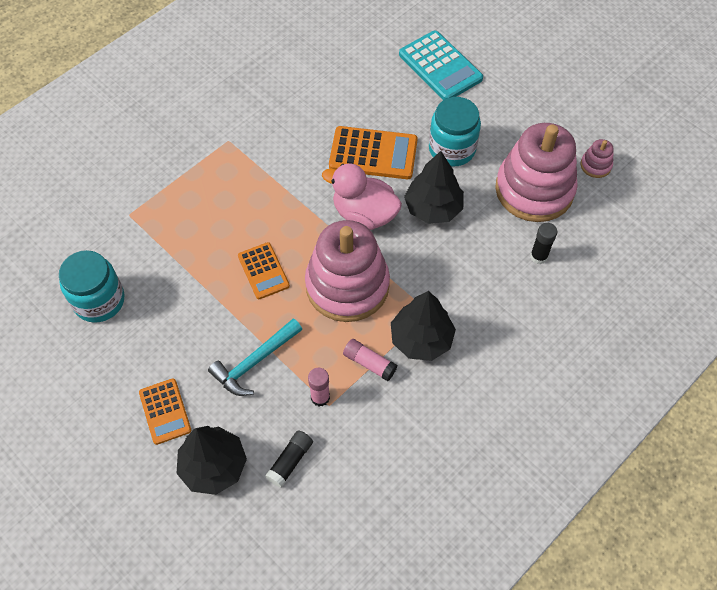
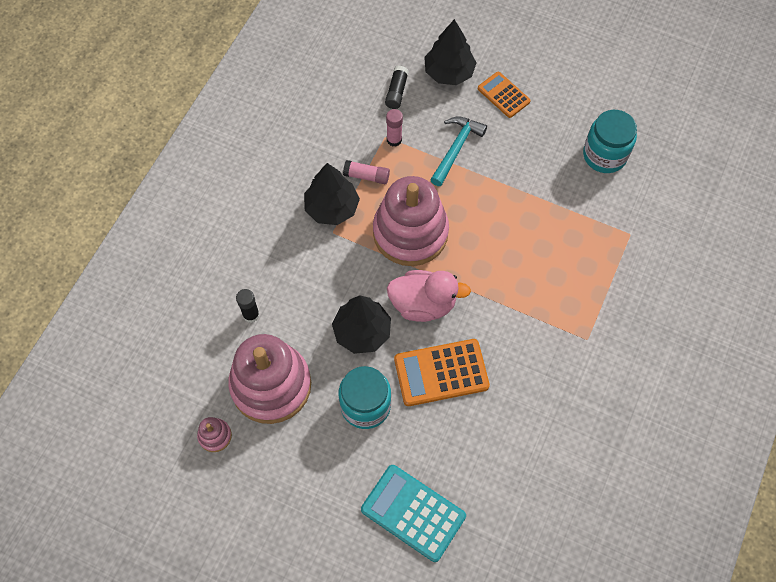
camera: 160 degrees right, 5 degrees up
orange calculator [238,242,290,299] -> none

